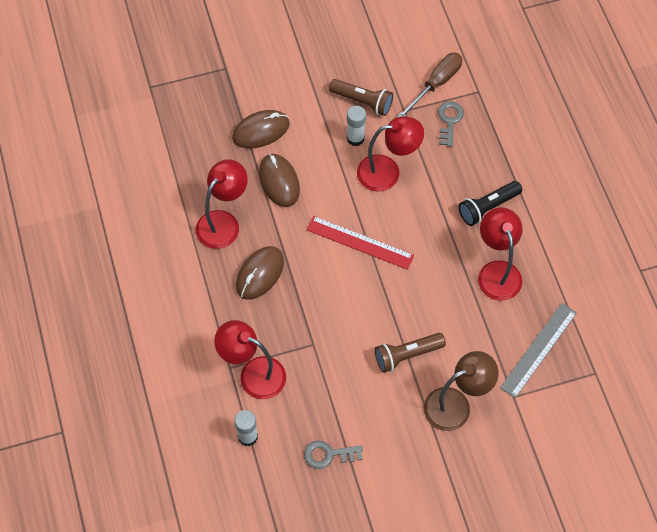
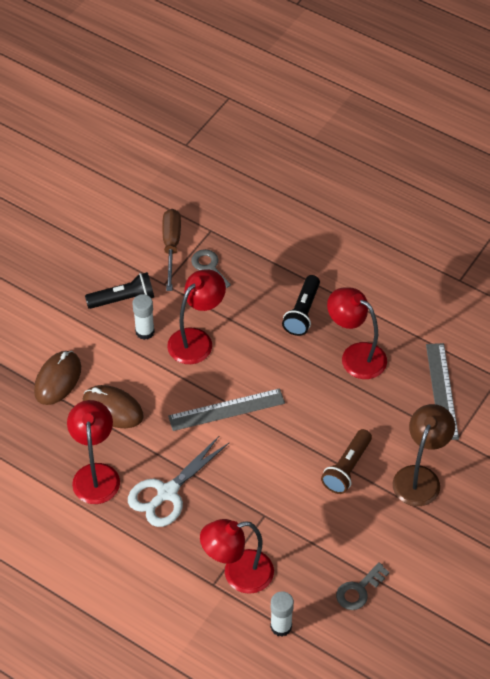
camera: 40 degrees left, 10 degrees down
brown mouse [236,246,284,300] -> white scissors [128,435,229,527]
red ruler [306,216,414,270] -> grey ruler [168,388,285,431]
brown flashlight [329,79,393,116] -> black flashlight [85,272,154,309]

